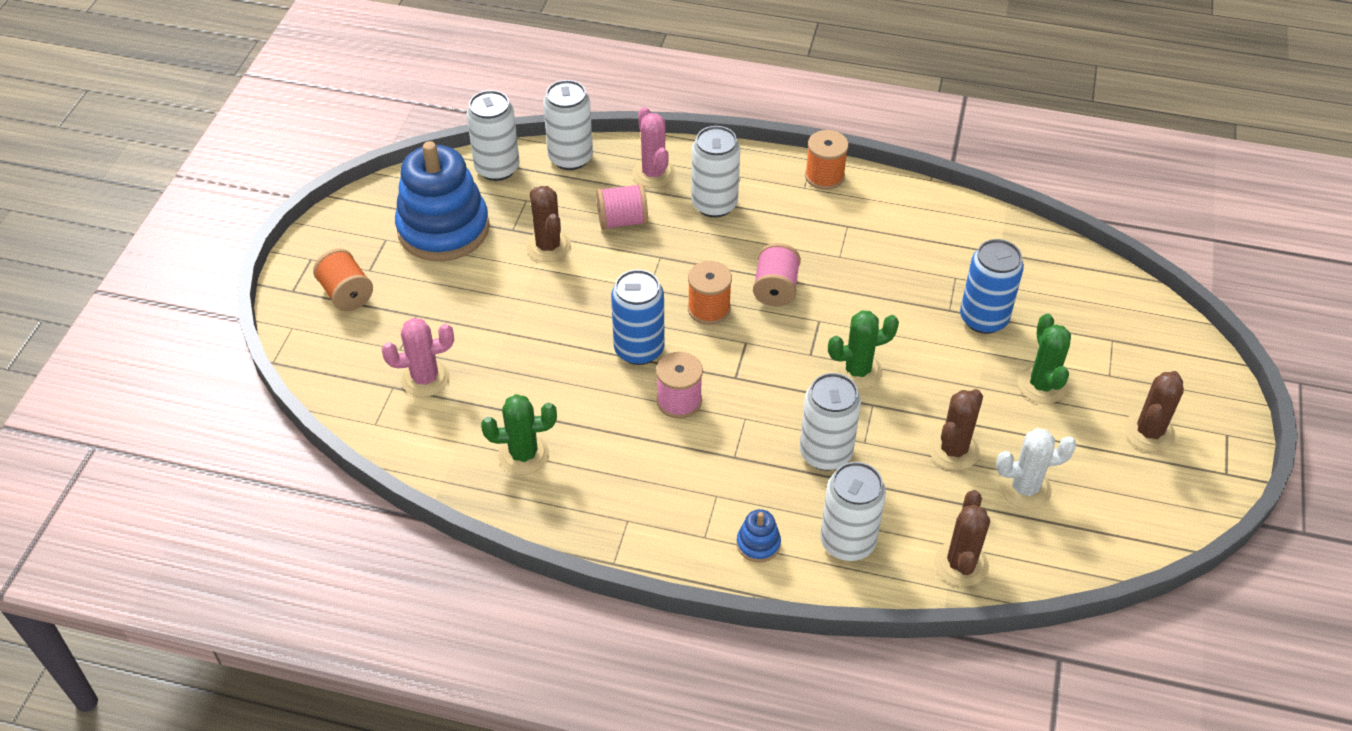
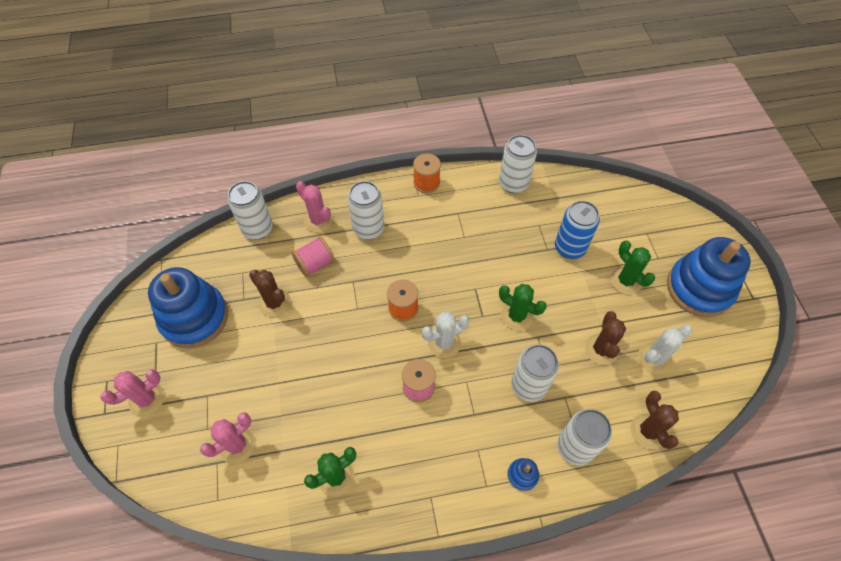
camera: 25 degrees left, 10 degrees up
orange spool [313,249,373,311] -> pink cactus [100,369,164,416]
white can [467,90,519,181] -> white can moved to [499,135,537,193]
blue can [611,270,665,365] -> none
pink spool [753,243,801,307] -> none
green cactus [828,310,899,389] -> green cactus turned 75 degrees clockwise [499,284,547,331]
brown cactus [1124,371,1184,452] -> blue stacking toy [667,237,751,317]
none -> white cactus [422,312,469,358]

